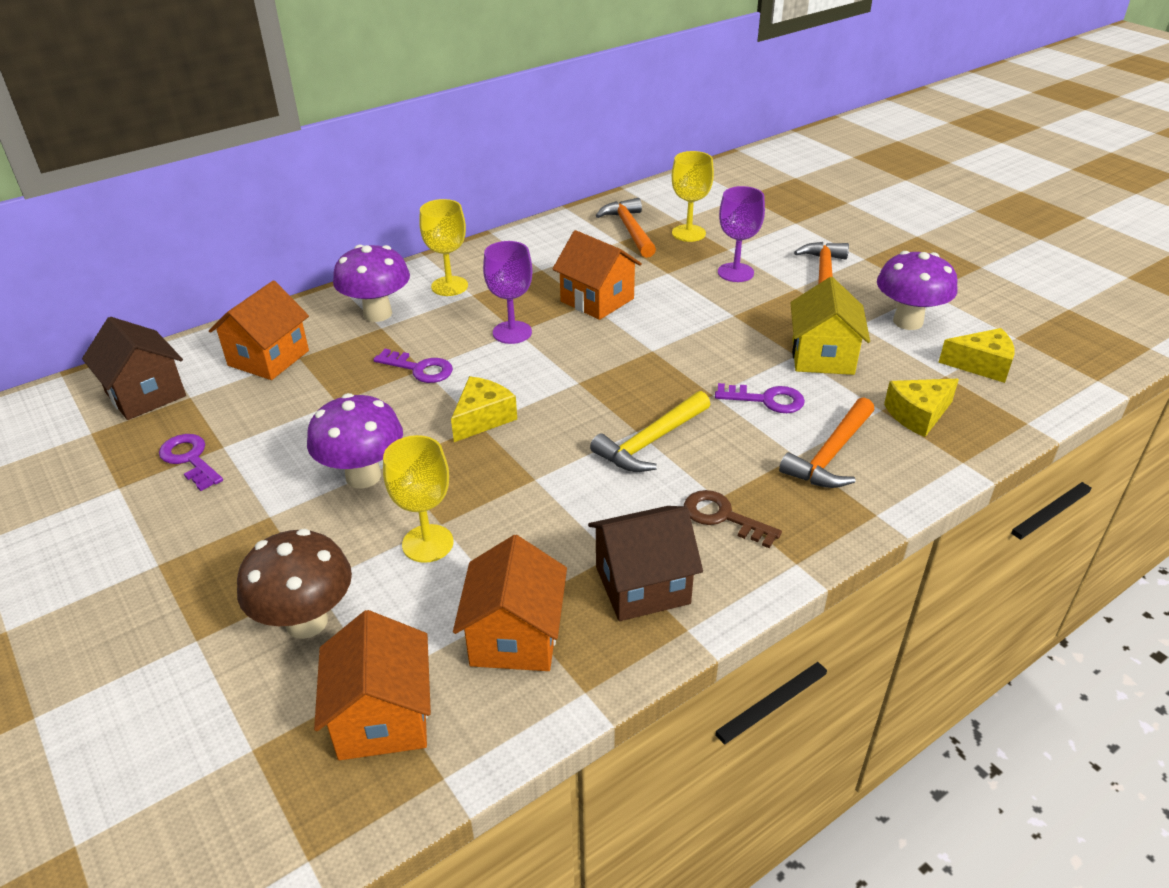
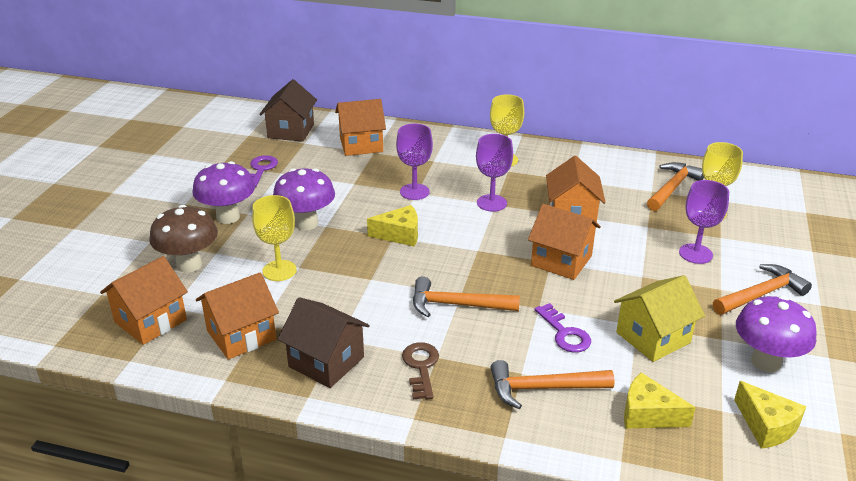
camera: 50 degrees right, 5 degrees down
purple mushroom [333,245,410,322] -> purple mushroom moved to [192,161,255,224]
purple key [373,349,453,383] -> purple goblet [396,124,433,200]
yellow hammer [590,391,710,472] -> orange hammer [413,276,520,317]
none -> orange house [528,204,601,280]

